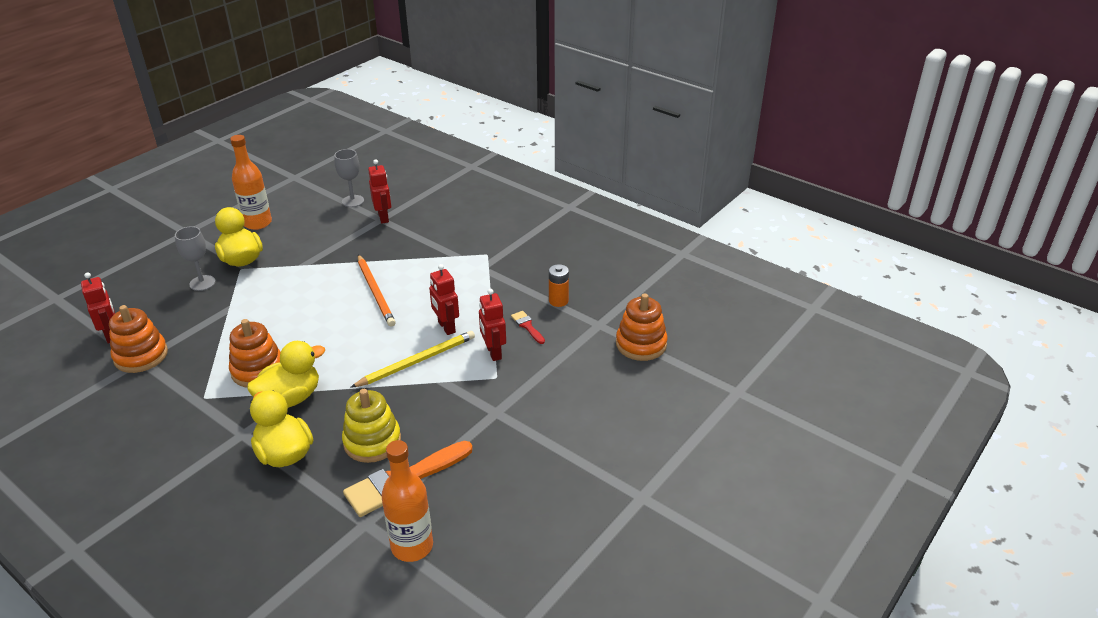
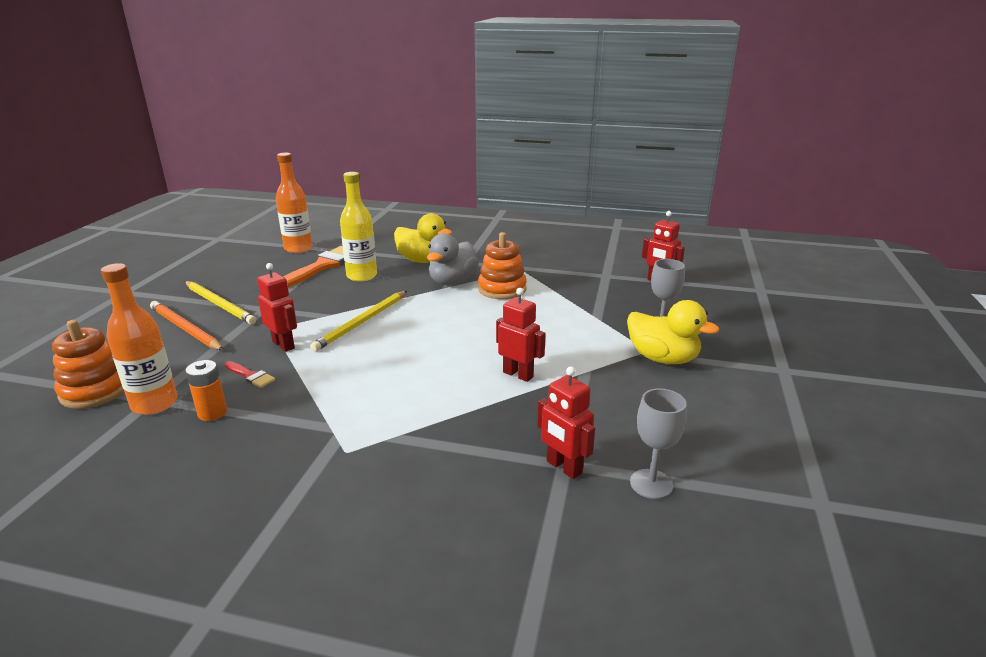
camera: 155 degrees right, 10 degrees down
orange stacking toy [109,305,168,373] -> none
orange bottle [230,135,272,230] -> orange bottle moved to [101,263,178,415]
yellow duck [247,341,325,408] -> grey duck [427,233,479,285]
yellow stacking toy [342,389,401,463] -> yellow bottle [340,172,377,282]
orange pencil [358,255,396,327] -> orange pencil moved to [150,301,224,350]
red robot [429,264,459,335] -> red robot moved to [496,288,546,382]
none -> yellow pencil [185,281,256,324]

